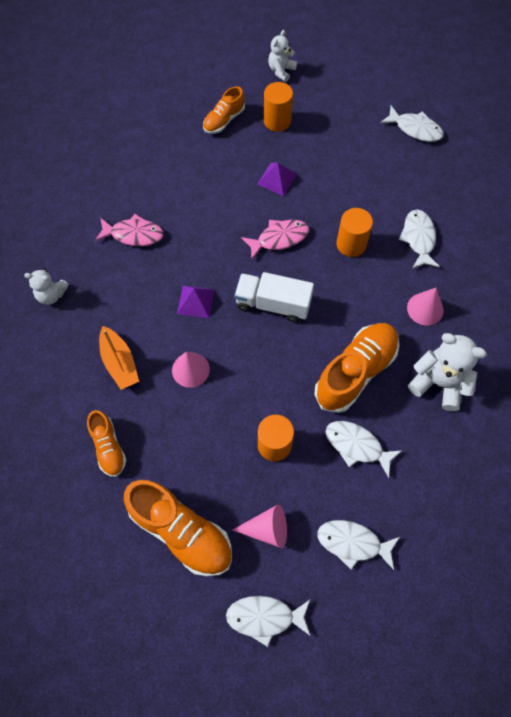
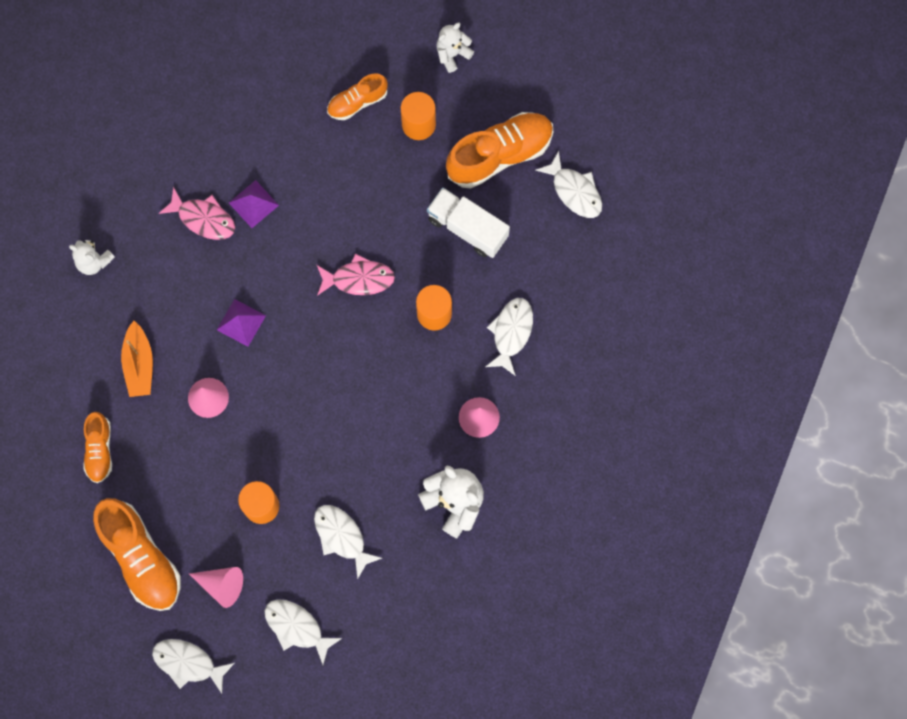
camera: 20 degrees right, 10 degrees up
white truck [235,272,314,323] -> white truck moved to [427,187,510,258]
purple pyramid [257,163,297,196] -> purple pyramid moved to [229,180,279,228]
orange shoe [314,323,399,413] -> orange shoe moved to [446,112,553,188]

